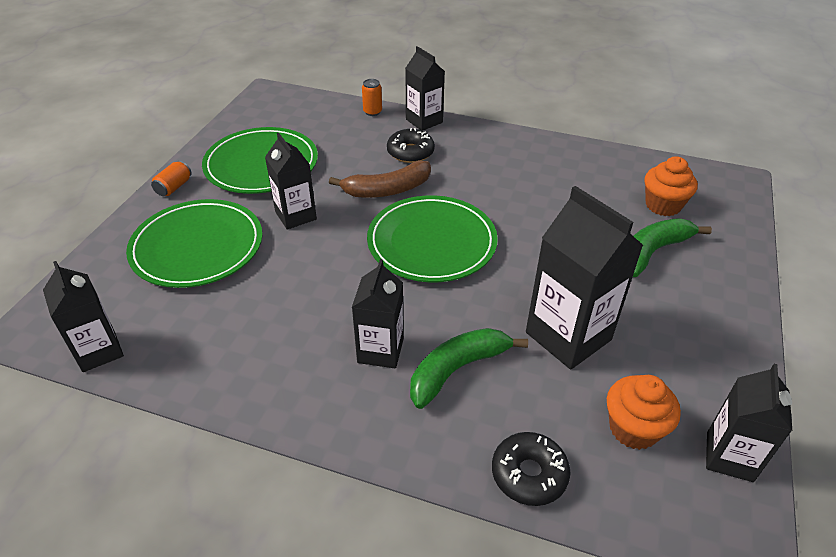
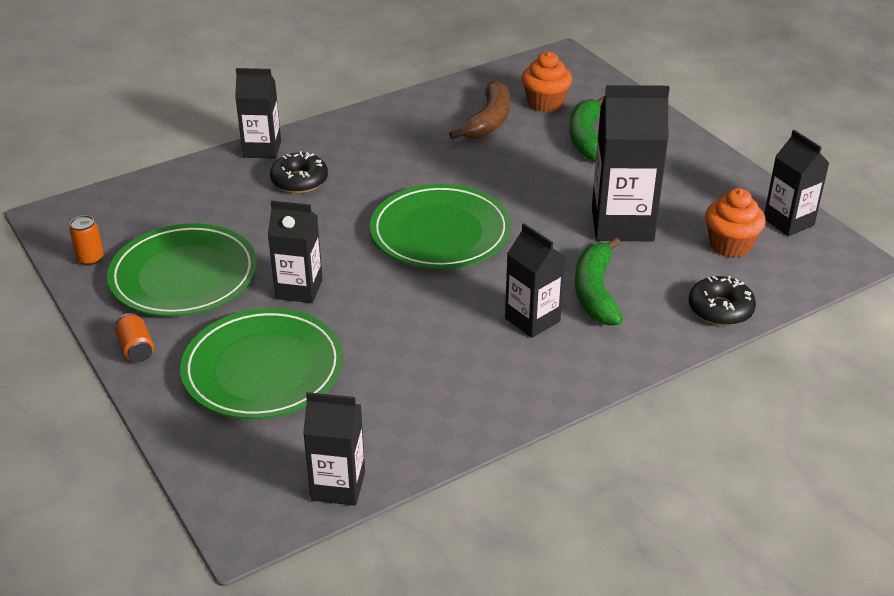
camera: 50 degrees left, 5 degrees down
brown banana [329,161,431,198] -> brown banana moved to [449,80,510,139]
orange can [362,79,382,116] -> orange can moved to [69,215,104,266]

